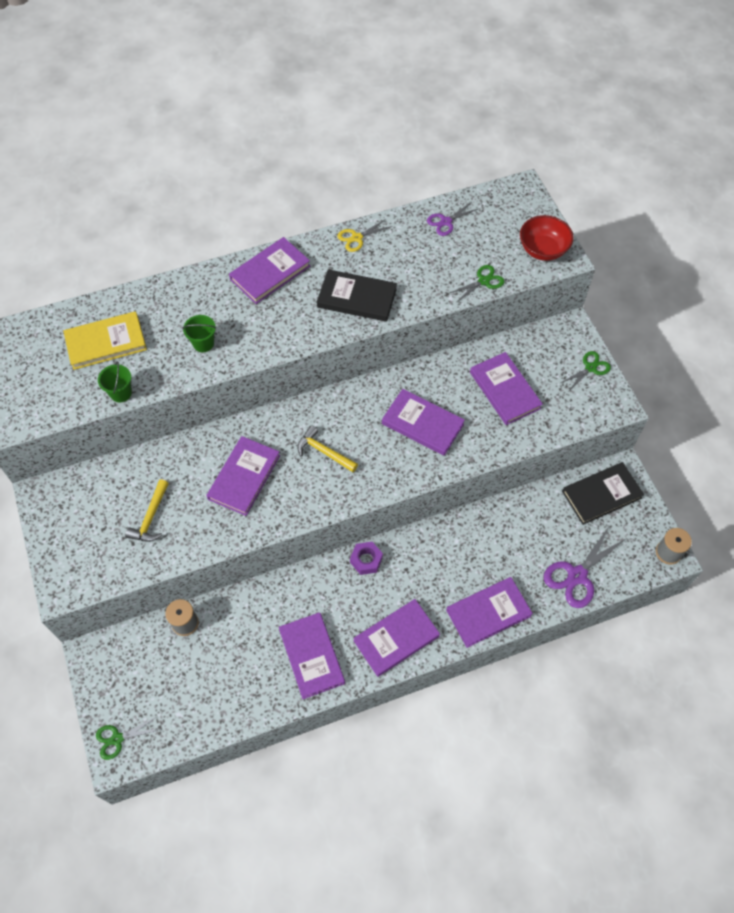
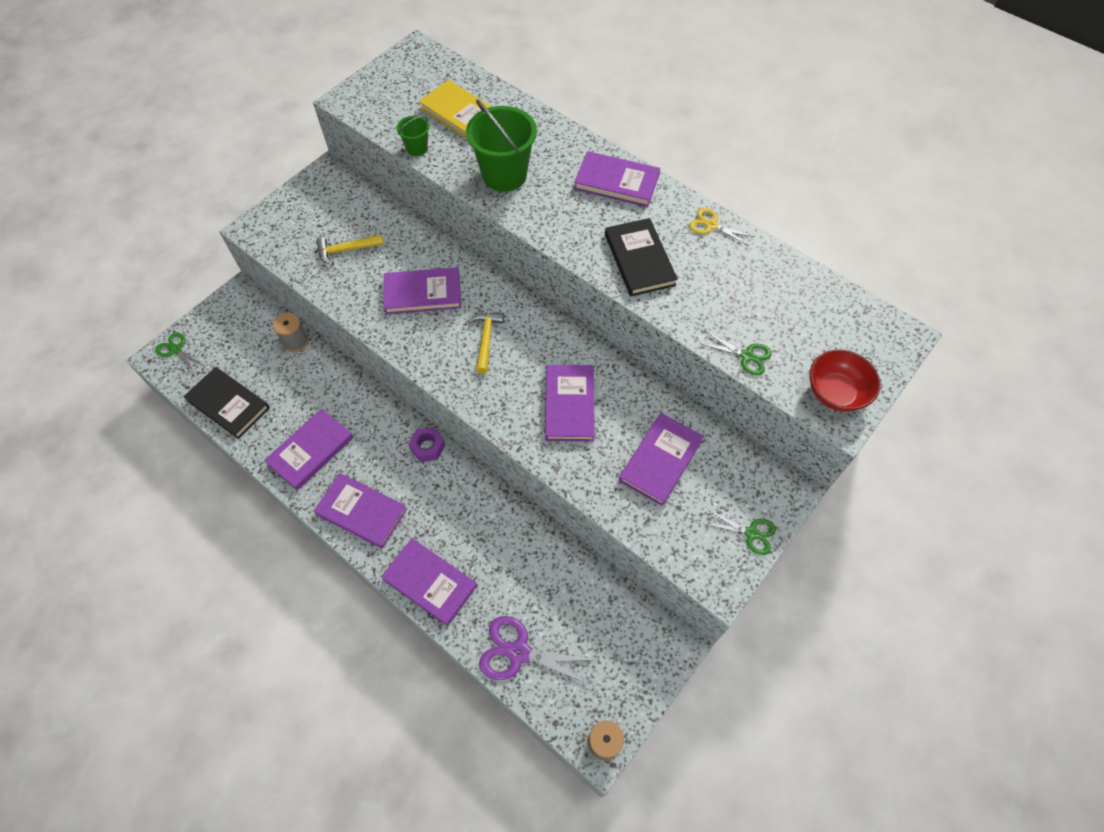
camera: 60 degrees right, 0 degrees up
green bucket [182,315,216,352] -> green bucket [466,99,537,192], size x2.05
purple scissors [427,202,480,236] -> none
black book [562,462,644,525] -> black book moved to [184,367,270,439]

